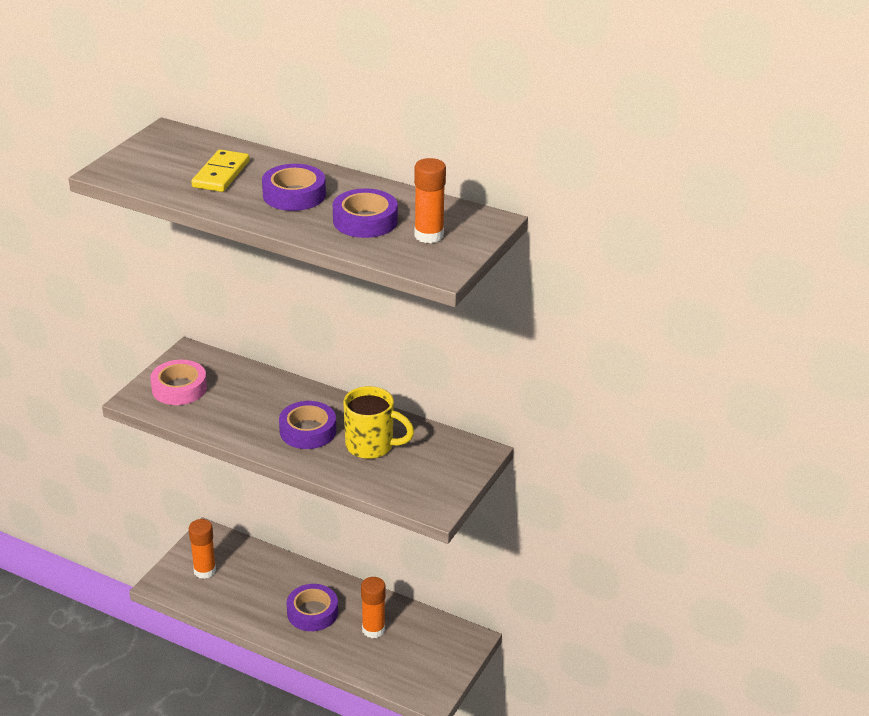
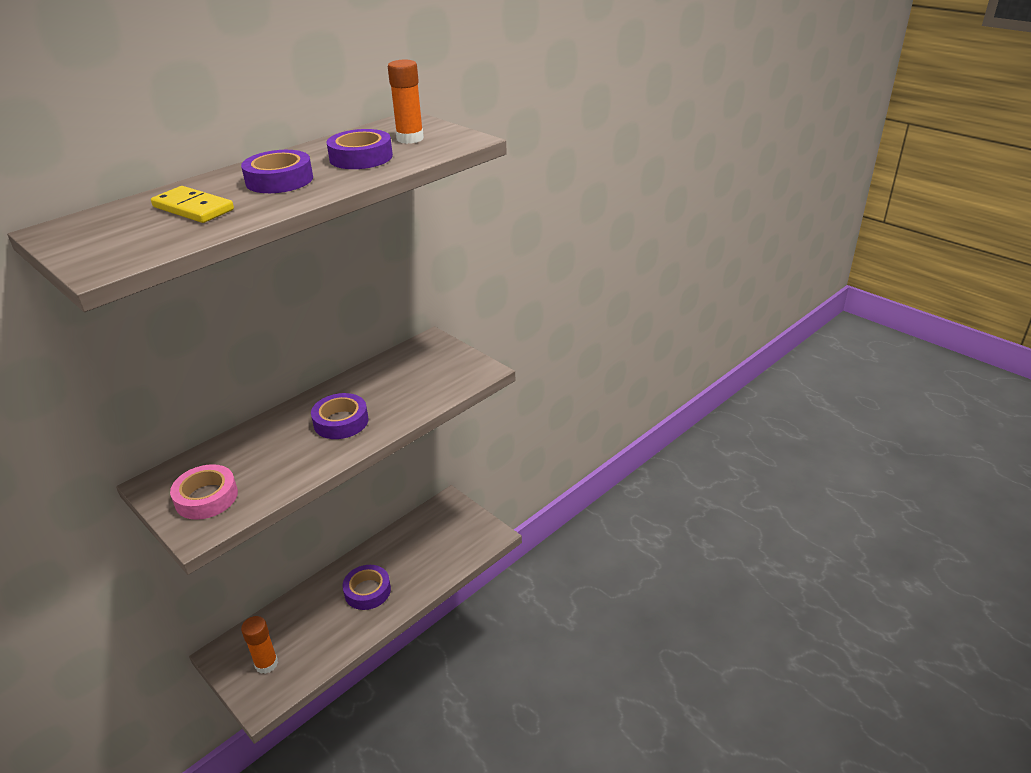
camera: 70 degrees left, 0 degrees up
yellow mug [343,386,414,459] -> none
orange glue stick [361,577,386,638] -> none

